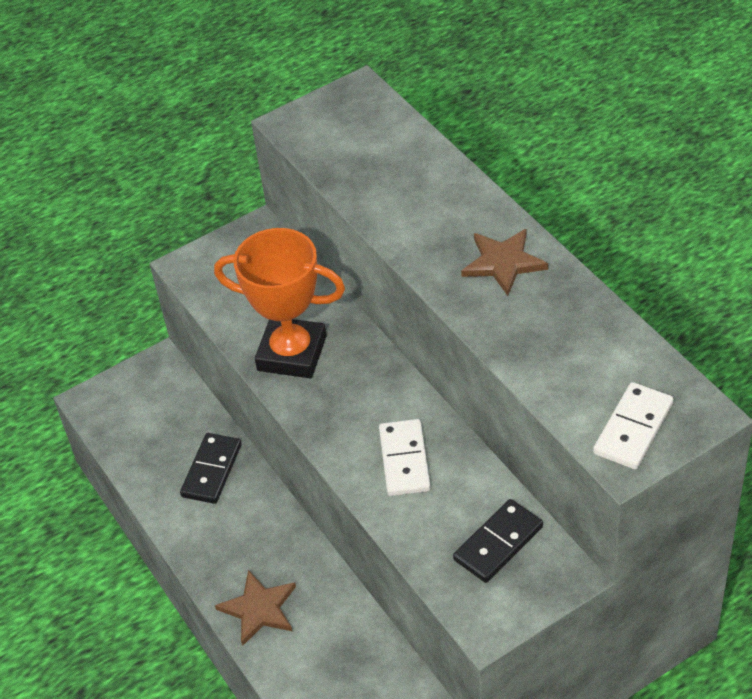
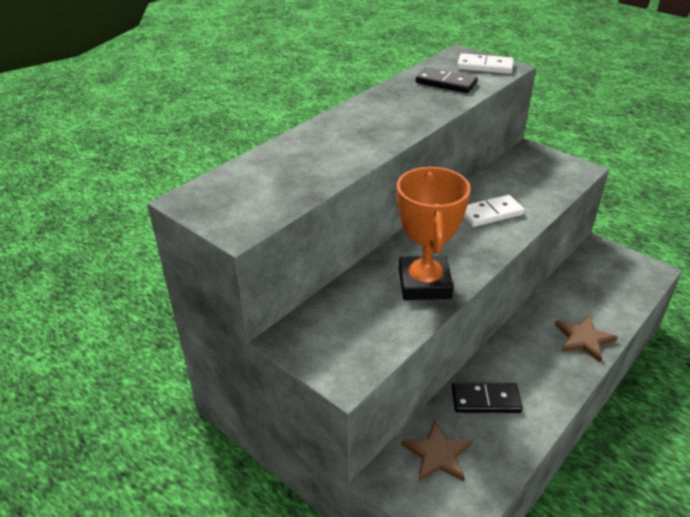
camera: 110 degrees left, 10 degrees down
black domino [453,499,543,583] -> black domino moved to [416,67,478,93]
brown star [461,229,548,296] -> brown star moved to [401,419,473,482]

